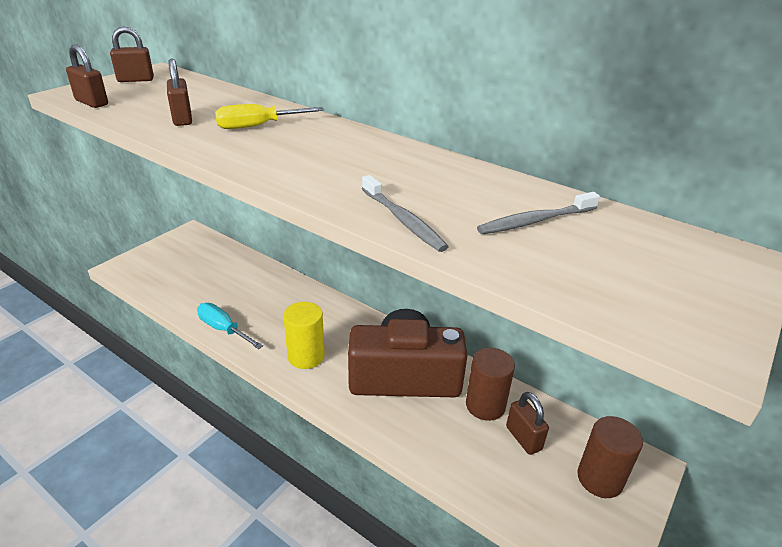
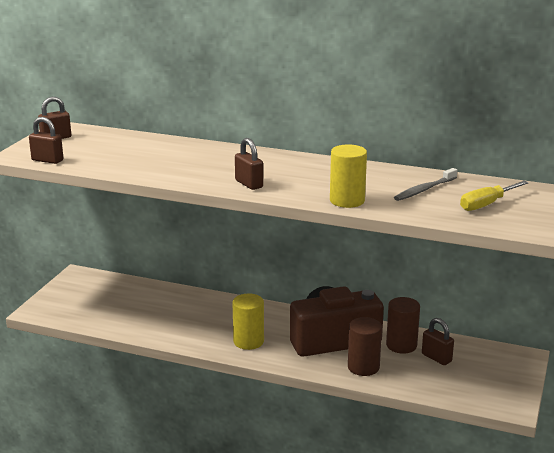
camera: 15 degrees left, 10 degrees down
brown padlock [167,58,192,126] -> brown padlock moved to [235,138,263,190]
turquoise screwdriver [197,303,263,349] -> none
yellow screwdriver [215,104,324,129] -> yellow screwdriver moved to [460,181,529,211]
grey toothbrush [362,175,449,252] -> yellow cylinder [330,144,367,208]
brown cylinder [577,416,643,498] -> brown cylinder moved to [348,317,382,376]

